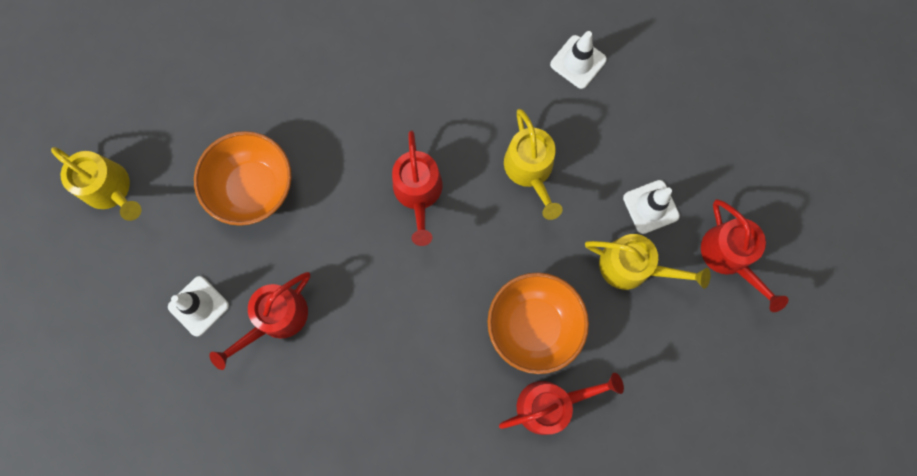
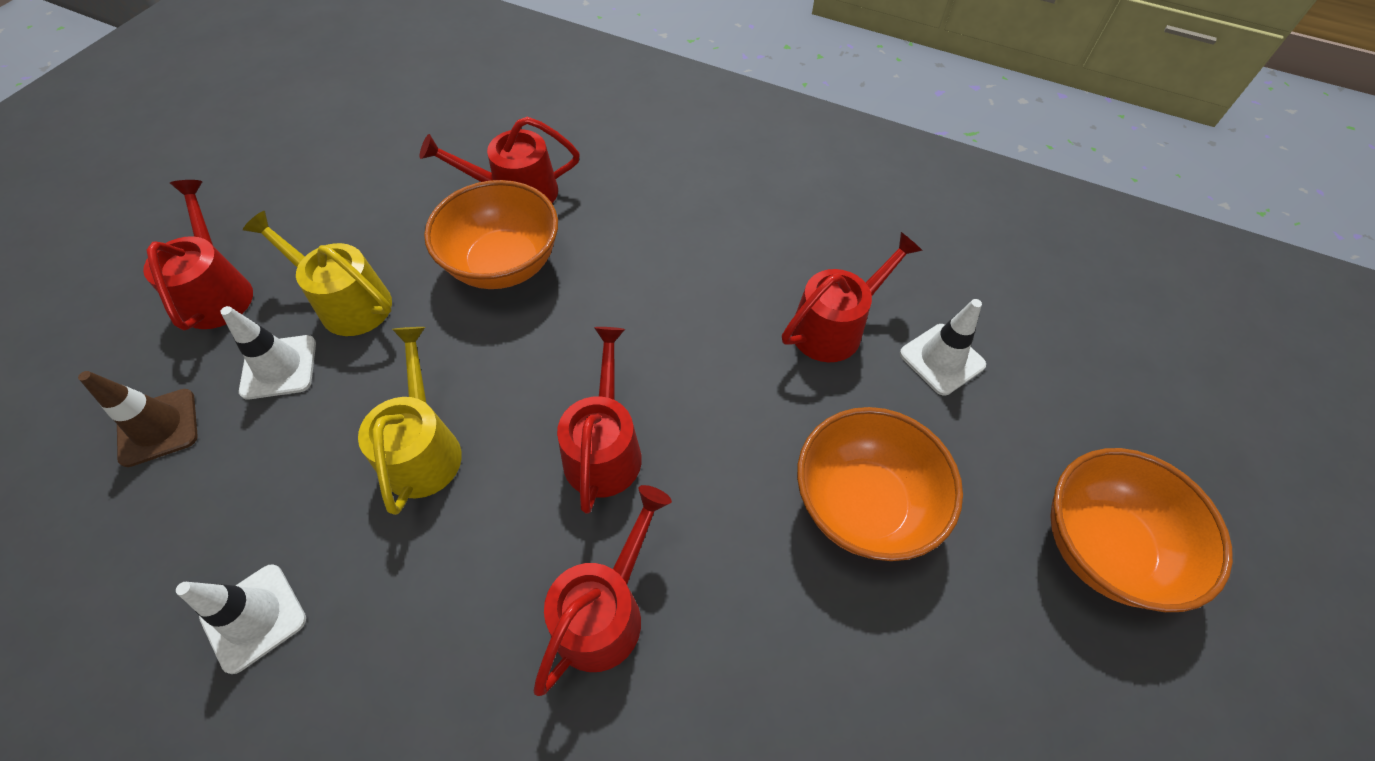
camera: 170 degrees left, 20 degrees down
yellow watering can [51,147,141,221] -> orange bowl [1050,448,1233,612]
none -> brown traffic cone [78,371,198,467]
none -> red watering can [534,485,672,696]

